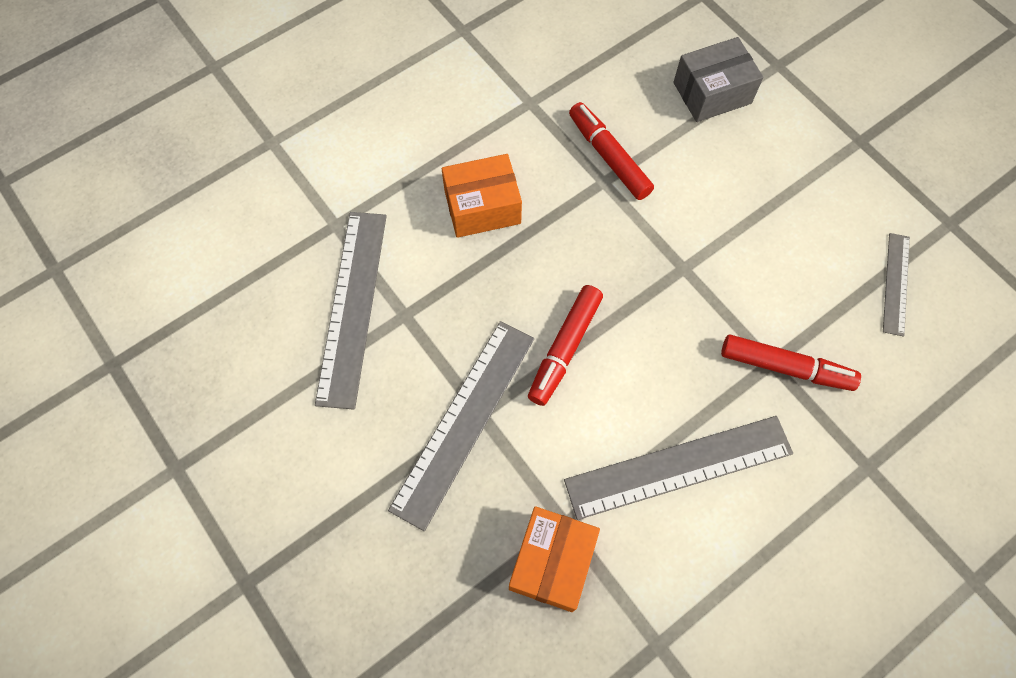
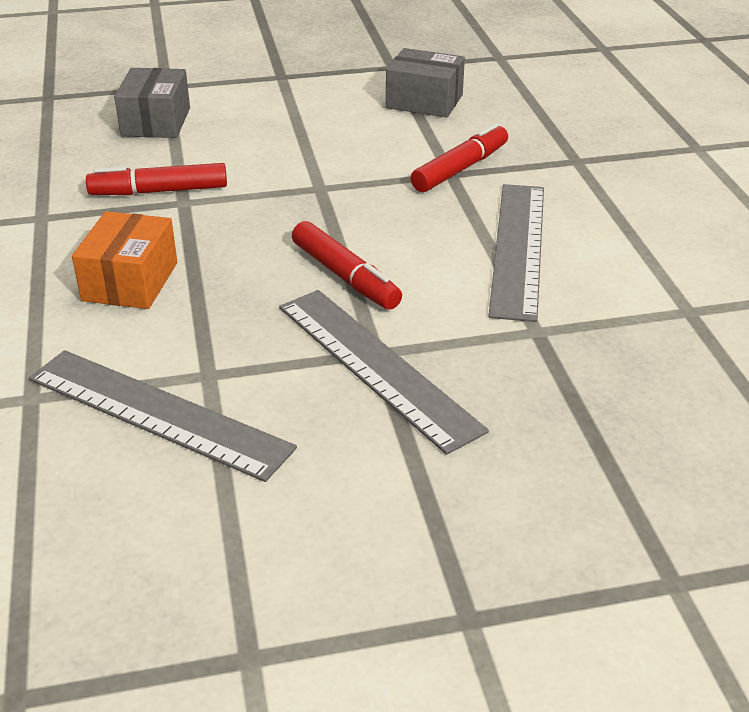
camera: 65 degrees left, 30 degrees down
orange box [509,506,600,612] -> none
grey ruler [883,233,910,337] -> grey box [386,48,465,118]

